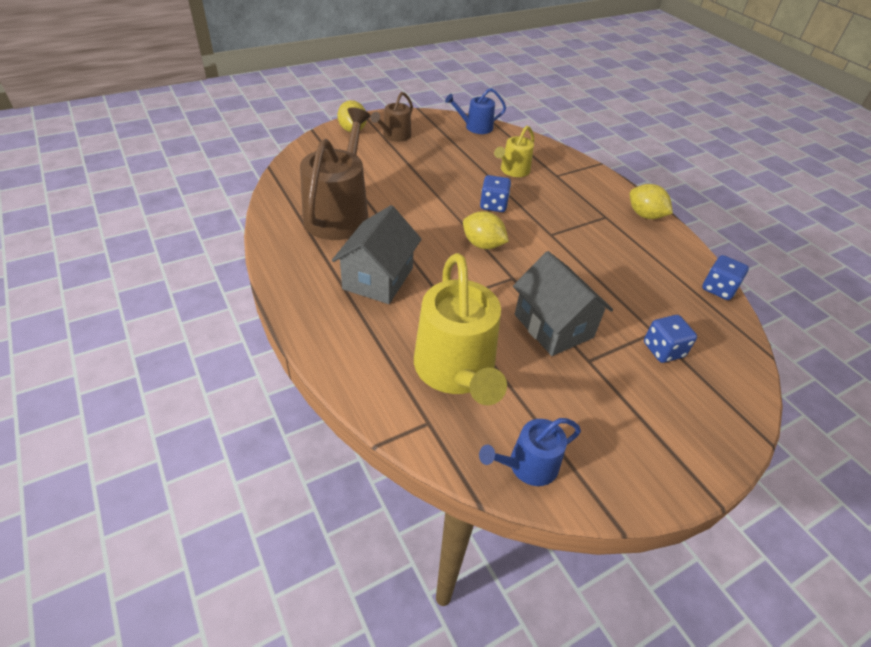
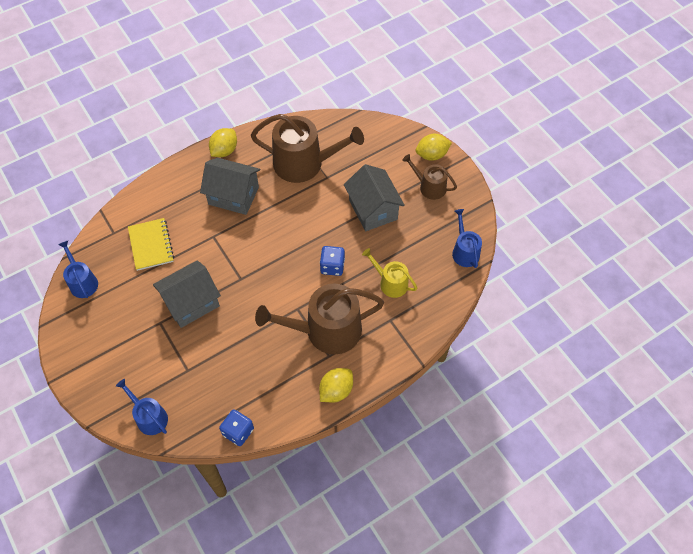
camera: 90 degrees right, 15 degrees up
yellow watering can [414,253,507,405] -> yellow notebook [128,218,174,271]
yellow lemon [463,211,509,249] -> yellow lemon moved to [209,128,237,157]
blue dice [644,315,697,363] -> none
none -> blue watering can [116,379,168,435]
none -> brown watering can [255,284,384,354]
none -> grey house [344,164,405,231]

